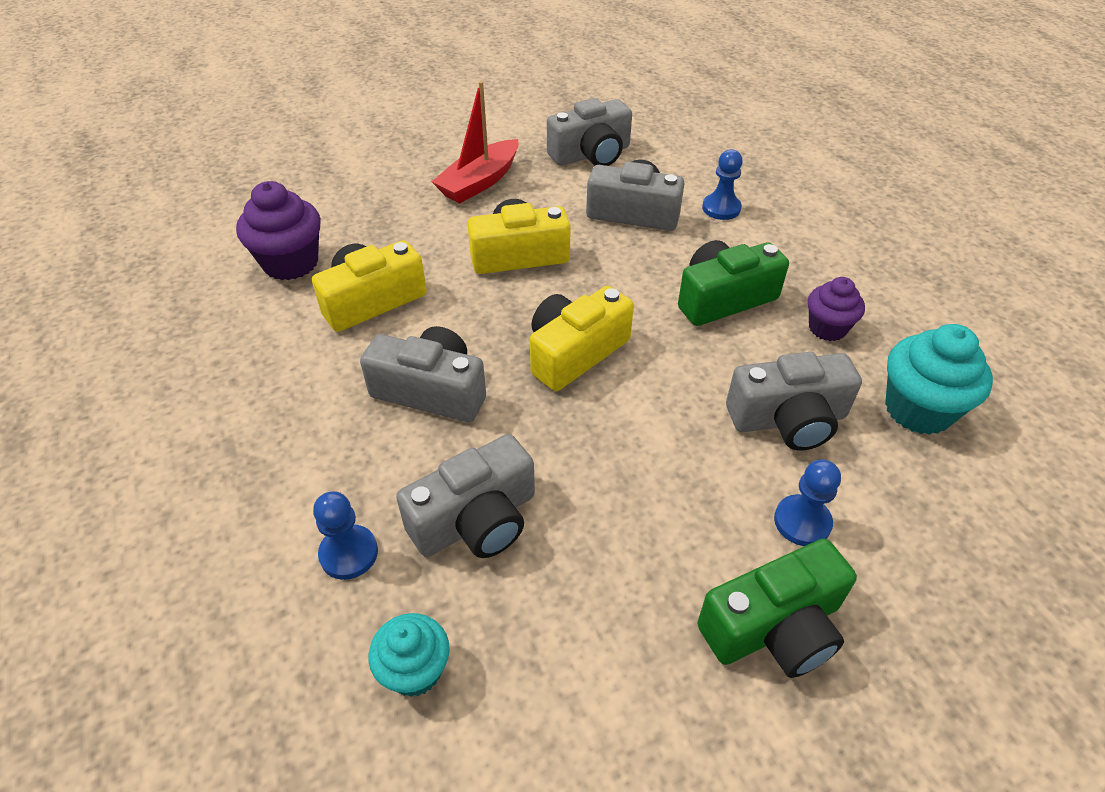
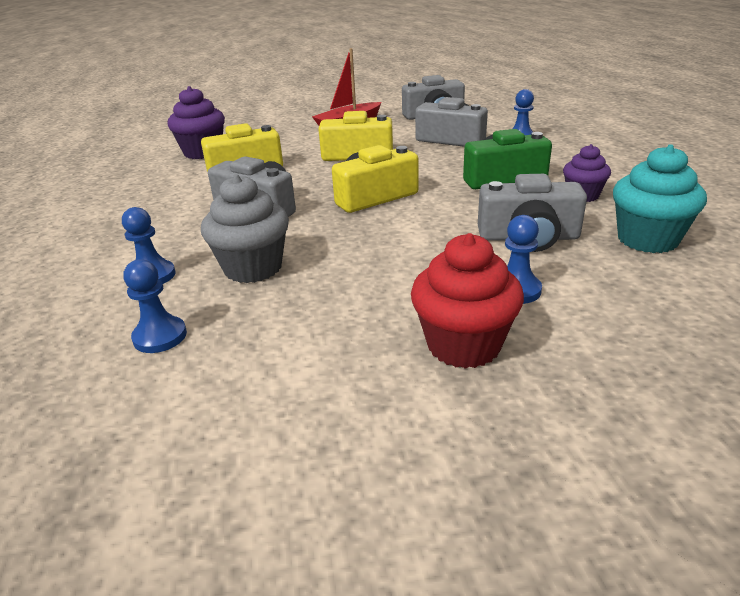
camera: 15 degrees right, 15 degrees down
turquoise cupcake [369,613,450,697] -> blue pawn [124,259,187,353]
grey camera [396,434,535,558] -> grey cupcake [201,174,289,283]
green camera [697,539,857,678] -> red cupcake [411,233,524,369]

